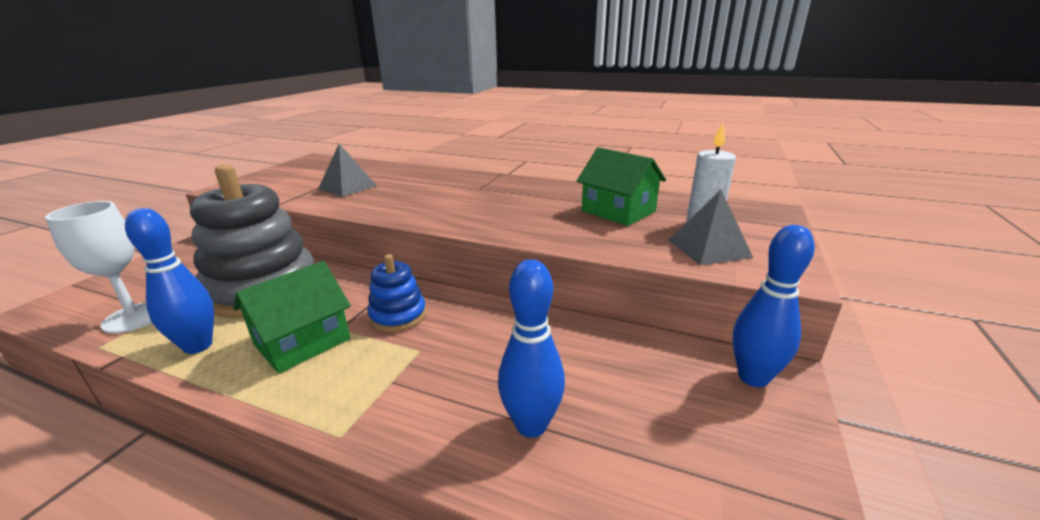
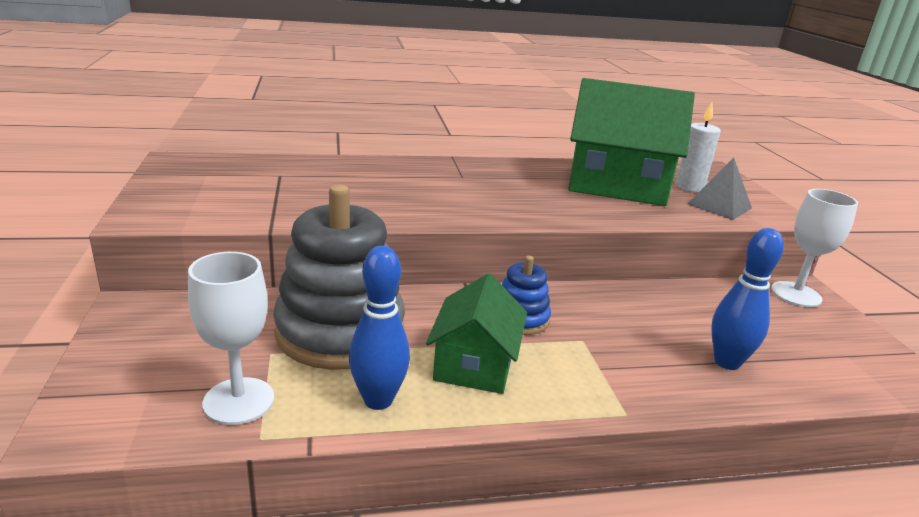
camera: 35 degrees left, 0 degrees up
grey pyramid [318,144,377,197] -> none
green house [577,147,666,226] -> green house [568,78,695,206], size x1.76
blue bowling pin [733,225,815,387] -> white goblet [771,189,858,307]

